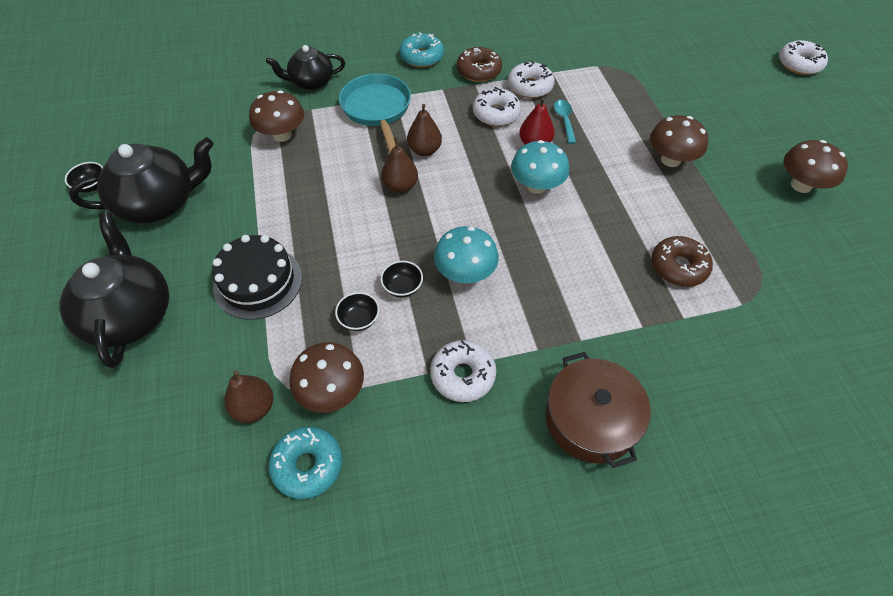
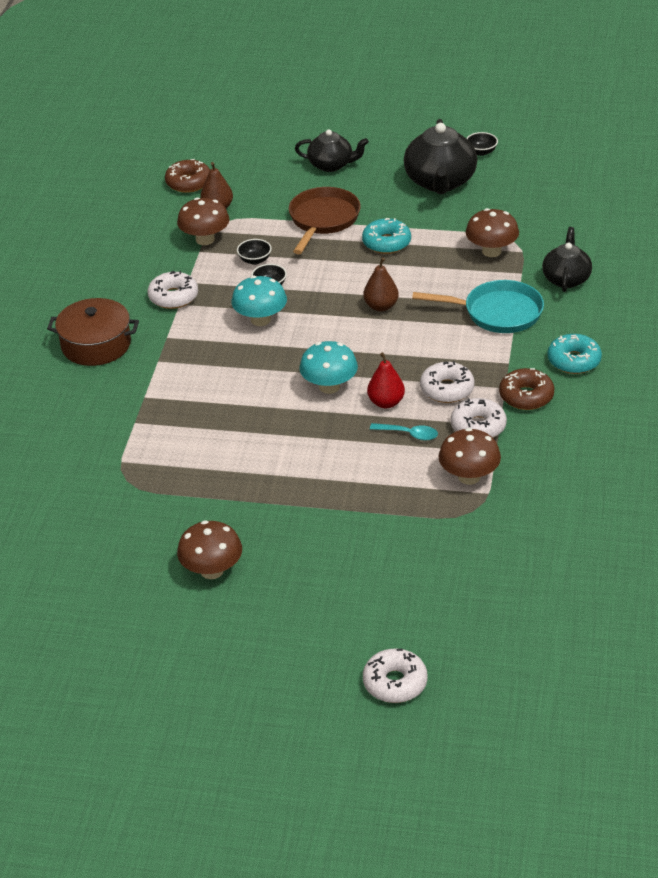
camera: 115 degrees right, 15 degrees down
black teapot [60,212,169,368] -> black teapot [295,129,369,172], size x0.63
black cake [212,235,302,320] -> brown pan [289,187,361,254]
turquoise donut [269,427,342,499] -> turquoise donut moved to [362,218,411,254]
brown pear [407,104,442,156] -> none
brown mushroom [650,115,708,167] -> brown mushroom moved to [439,428,501,485]
brown donut [652,236,713,287] -> brown donut moved to [165,159,210,193]

